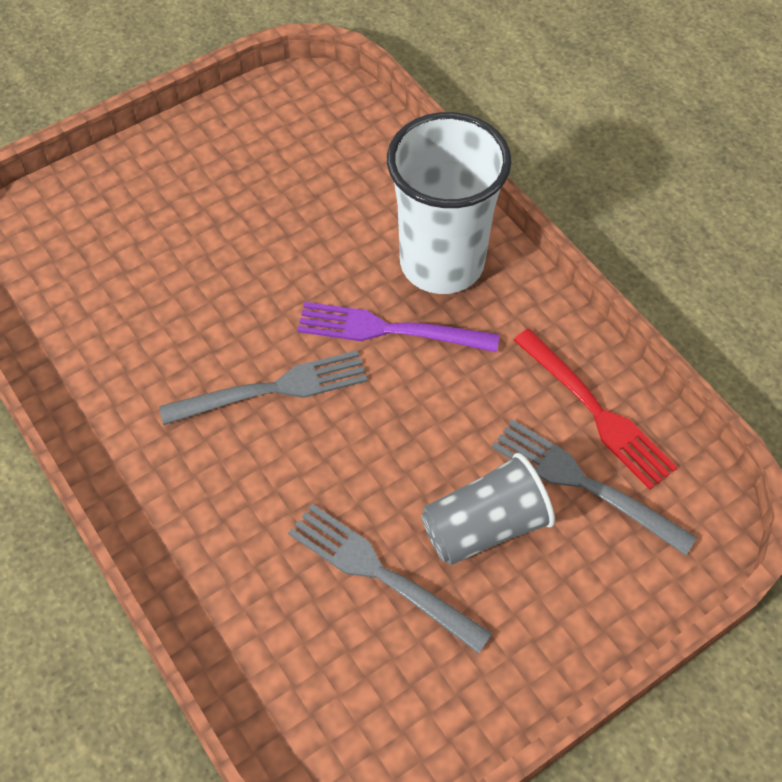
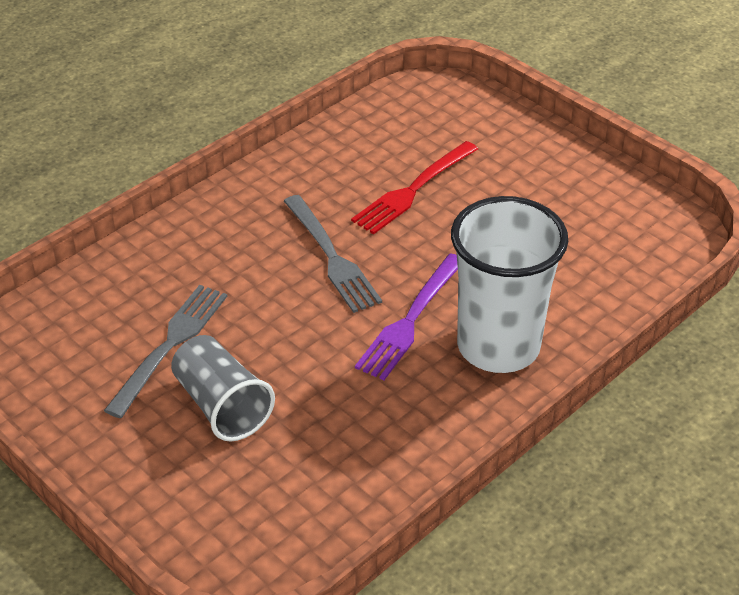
camera: 80 degrees right, 15 degrees down
purple fork [297,302,500,352] -> purple fork turned 150 degrees counterclockwise [355,253,458,380]
grey fork [492,419,697,556] -> none
red fork [514,329,678,490] -> red fork moved to [351,141,478,234]

